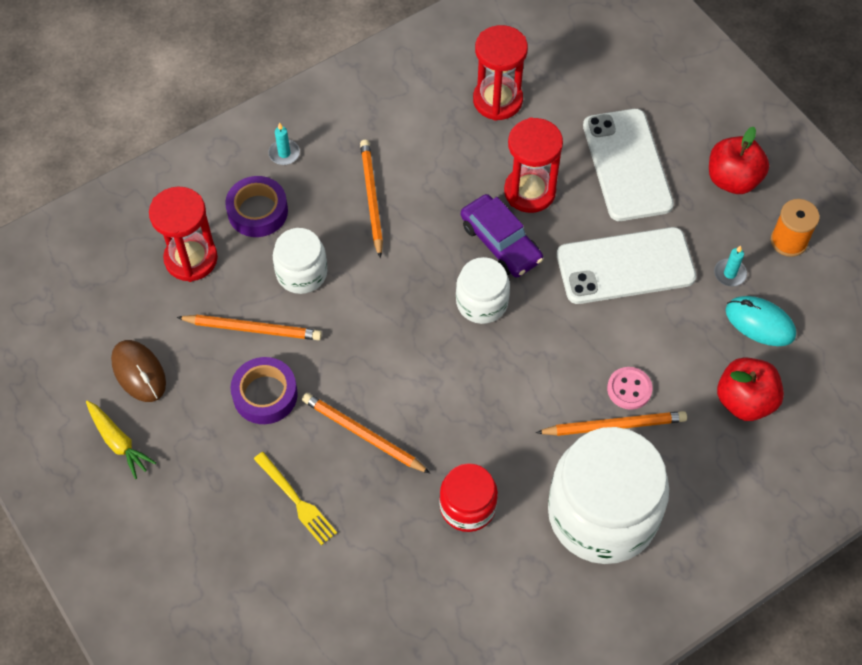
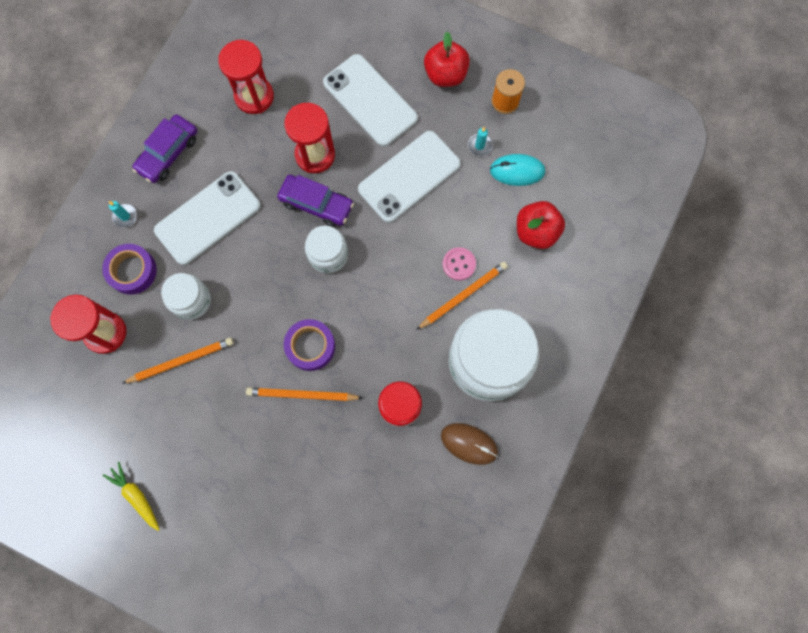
camera: 30 degrees left, 15 degrees up
yellow carrot [86,401,156,479] -> yellow carrot turned 150 degrees counterclockwise [103,462,160,531]
brown mouse [111,340,166,402] -> brown mouse moved to [441,423,498,465]
purple tape [230,357,298,424] -> purple tape moved to [284,319,335,371]
yellow fork [254,452,337,545] -> none
orange pencil [360,140,383,258] -> white phone [154,171,261,265]
none -> purple car [132,114,197,183]

